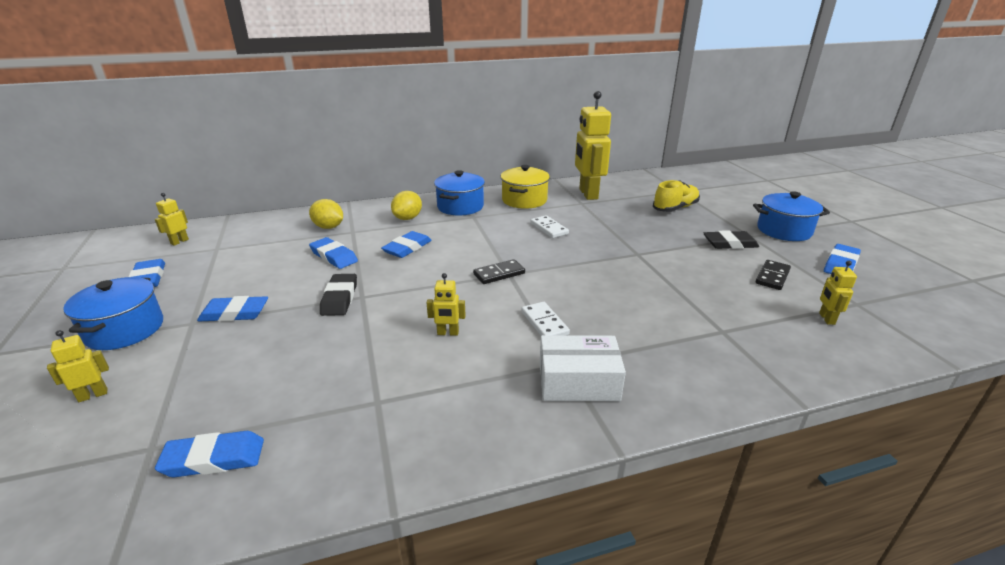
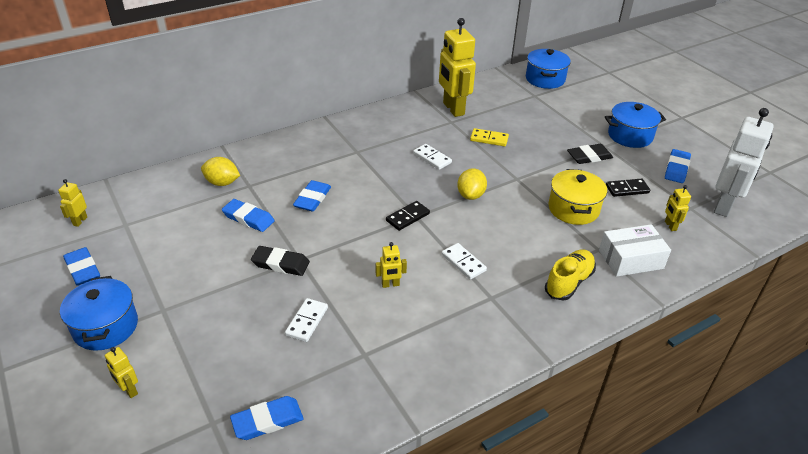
camera: 15 degrees left, 10 degrees up
yellow robot [47,330,109,402] -> yellow robot turned 90 degrees counterclockwise [105,347,138,398]
blue eraser [197,296,268,322] -> none
black eraser [320,274,357,316] -> black eraser turned 60 degrees counterclockwise [251,246,310,276]
yellow lemon [391,191,422,220] -> yellow lemon moved to [457,168,487,200]
blue pot [434,170,485,216] -> blue pot moved to [526,49,571,89]
yellow pot [501,165,550,209] -> yellow pot moved to [549,169,607,225]
white box [540,335,626,401] -> white box moved to [599,224,671,277]
yellow shoe [653,180,700,212] -> yellow shoe moved to [545,250,596,301]
black domino [756,260,791,290] -> black domino turned 60 degrees clockwise [606,179,650,197]
none -> white domino [285,298,328,342]
none -> yellow domino [470,128,509,146]
none -> white robot [714,108,774,217]

